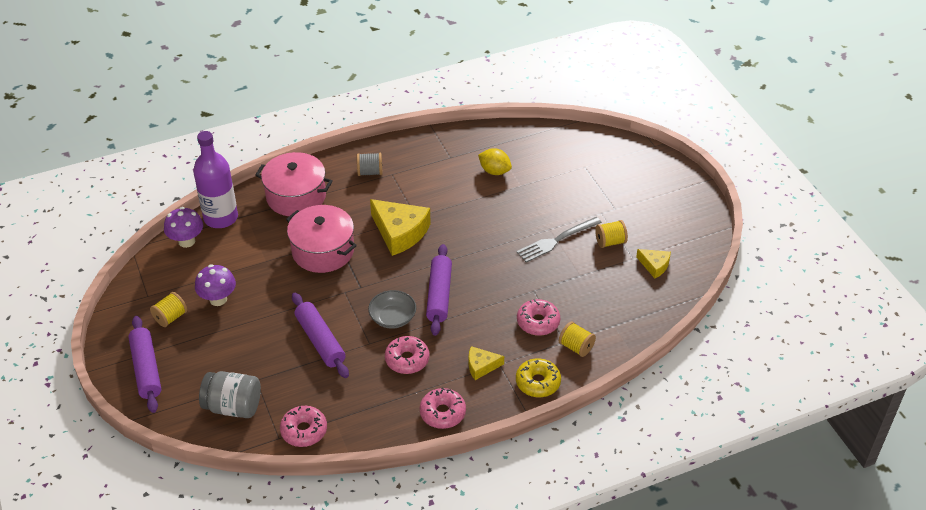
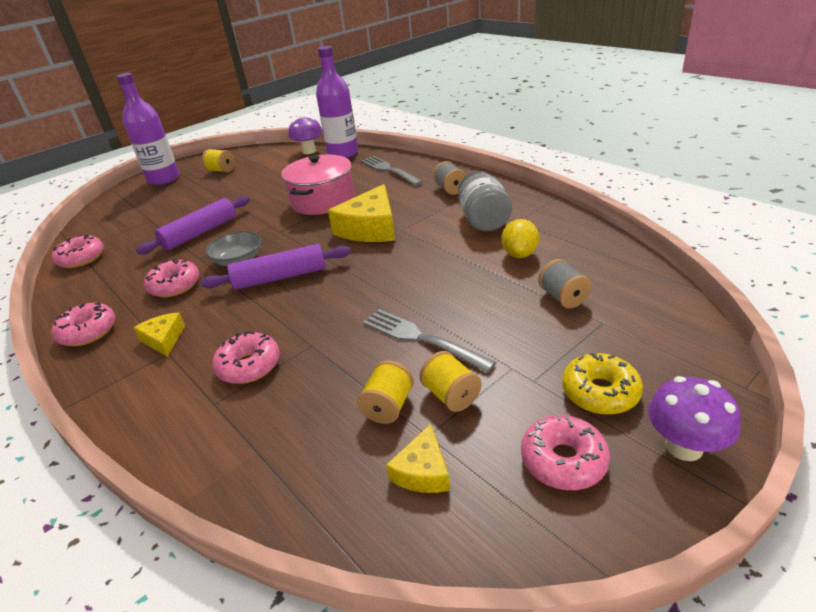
camera: 75 degrees right, 10 degrees down
purple rolling pin [128,316,161,413] -> purple bottle [116,73,179,185]
purple mushroom [195,264,236,306] -> purple mushroom moved to [648,376,741,461]
grey jar [199,371,261,418] -> grey jar moved to [458,171,512,231]
pink pot [255,152,333,216] -> grey fork [361,156,423,186]
yellow donut [516,358,561,397] -> yellow donut moved to [562,353,643,415]
yellow spool [559,322,596,357] -> yellow spool moved to [357,360,414,424]
none -> pink donut [521,414,610,490]
none -> grey spool [538,259,591,308]

